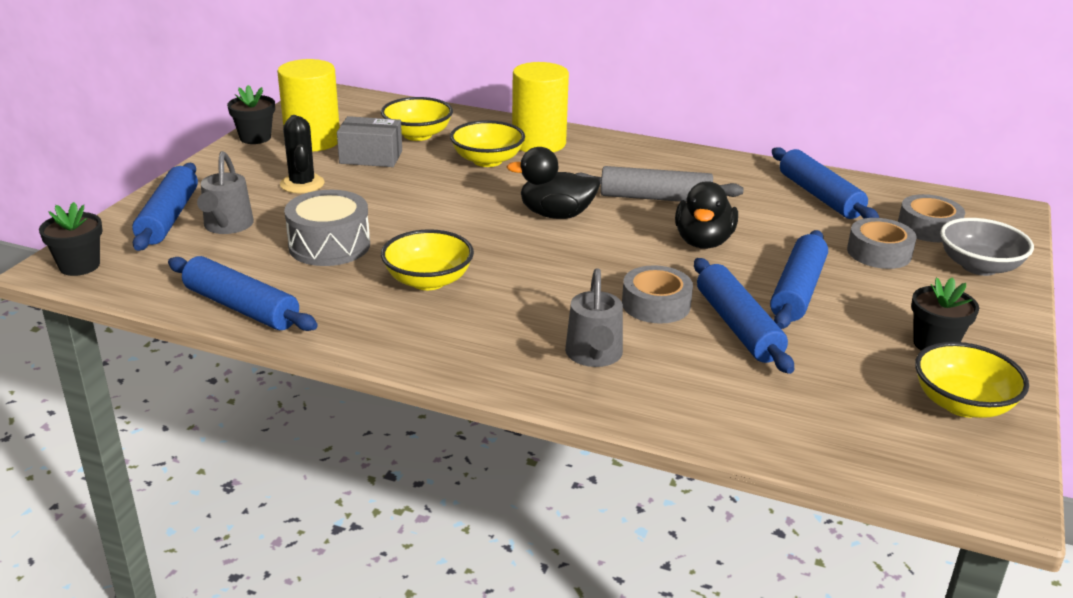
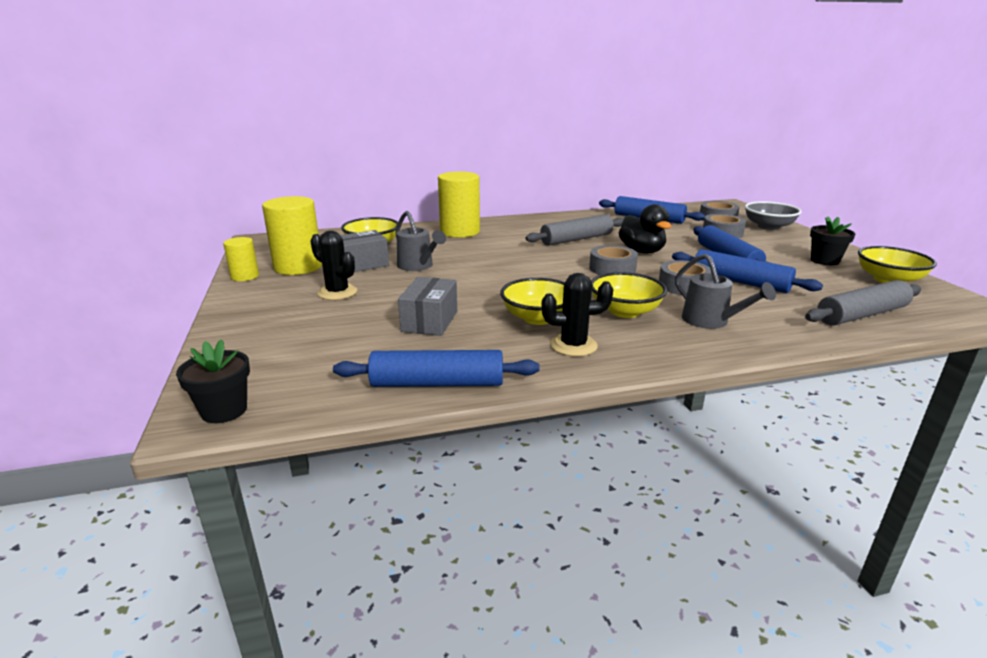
camera: 35 degrees left, 5 degrees down
blue rolling pin [132,163,198,251] -> none
grey watering can [197,151,254,234] -> grey watering can moved to [395,211,446,271]
black flower pot [227,85,275,144] -> yellow cylinder [223,237,259,281]
grey drum [284,190,370,266] -> grey box [398,277,457,336]
yellow bowl [450,120,525,167] -> yellow bowl moved to [591,272,667,318]
black duck [506,147,600,219] -> none
none -> black cactus [541,273,613,357]
none -> grey tape [589,245,638,275]
none -> grey rolling pin [805,280,921,326]

